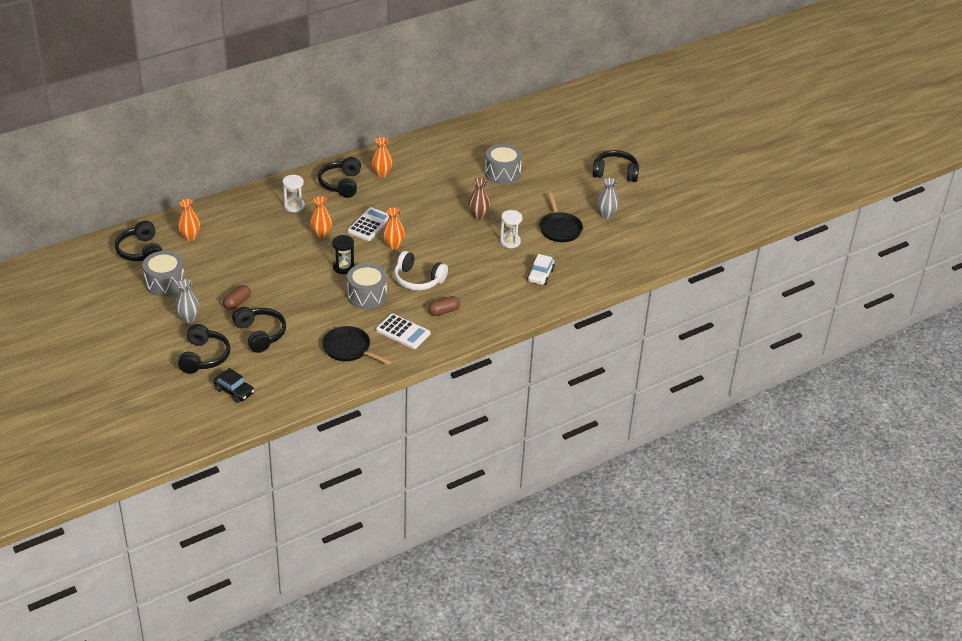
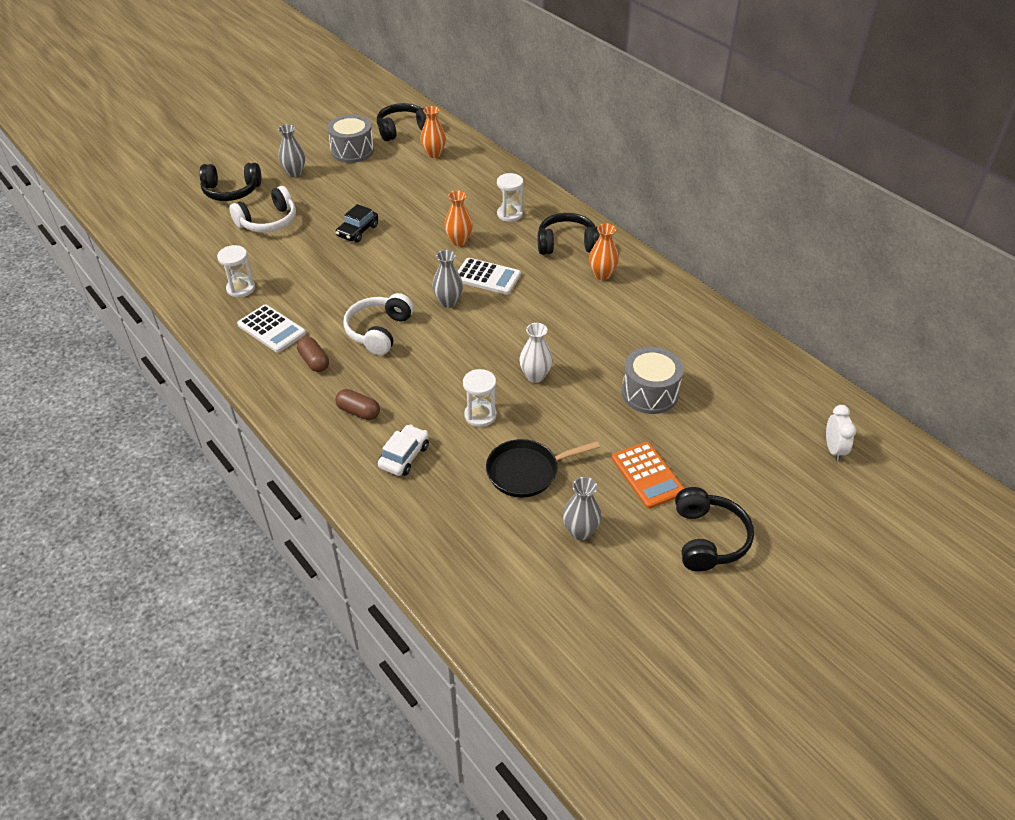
camera: 85 degrees right, 5 degrees up
black car [213,368,254,403] -> black car moved to [336,204,378,242]
brown capsule [223,285,251,310] -> brown capsule moved to [335,389,380,420]
black headphones [232,307,286,353] -> white headphones [229,186,296,233]
black pan [322,326,392,365] -> white hourglass [217,245,255,297]
black hourglass [332,235,355,274] -> none
grey drum [347,263,387,309] -> none
white calculator [376,314,431,349] -> white calculator turned 75 degrees counterclockwise [237,304,306,353]
orange vase [382,207,405,249] -> grey vase [432,250,463,308]
brown vase [468,178,490,220] -> white vase [519,323,553,383]
white car [527,254,555,285] -> white car turned 105 degrees clockwise [378,424,429,476]
none -> orange calculator [612,442,685,509]
none -> white clock [826,405,857,461]

